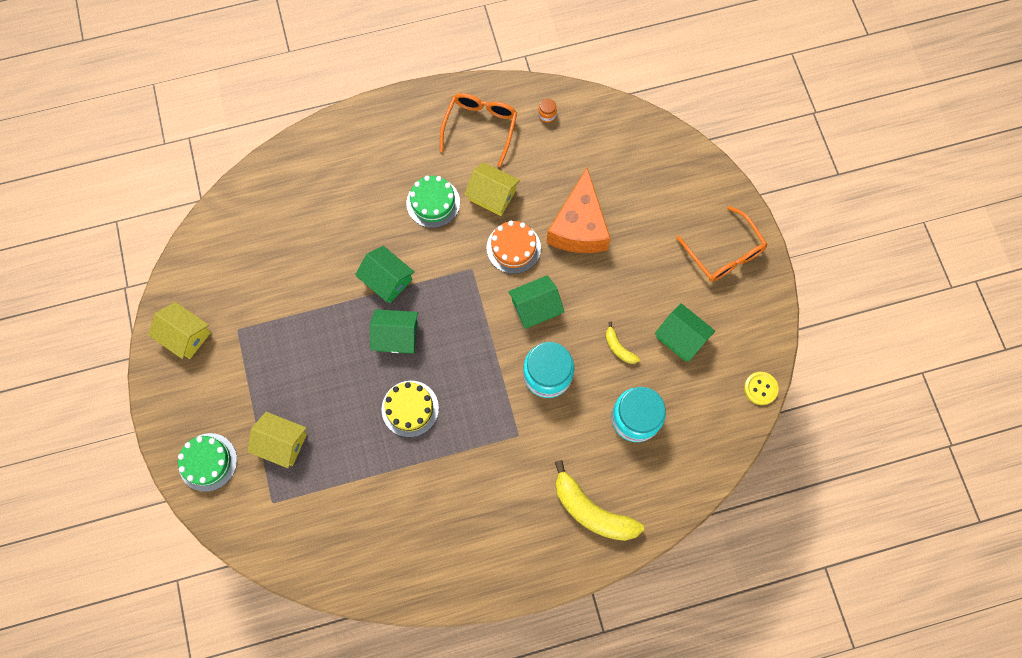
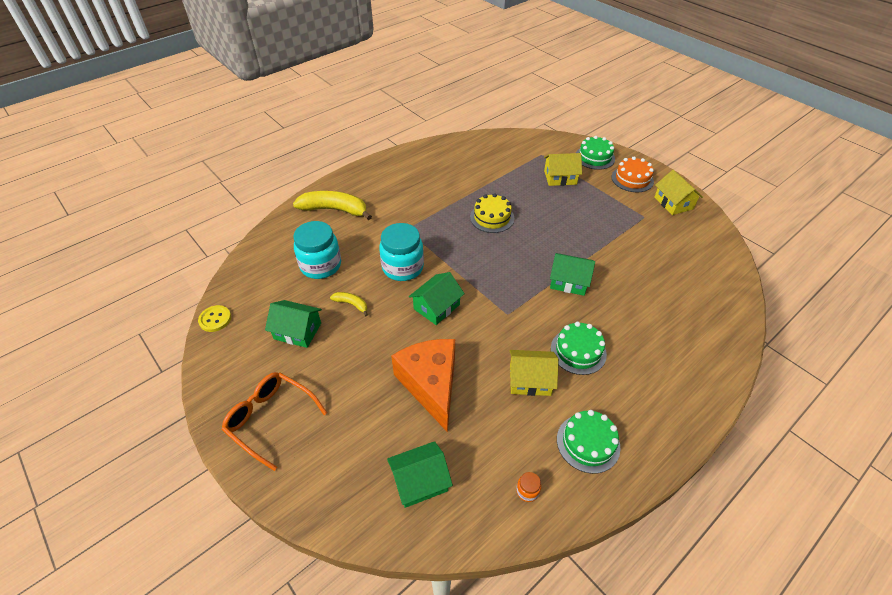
camera: 155 degrees right, 25 degrees down
yellow house [148,302,211,359] -> yellow house turned 60 degrees clockwise [654,170,703,215]
green house [370,309,418,353] -> green house moved to [387,441,453,508]
orange glasses [440,93,517,167] -> green cake [557,410,620,474]
orange cake [486,221,541,274] -> orange cake moved to [611,157,654,192]

